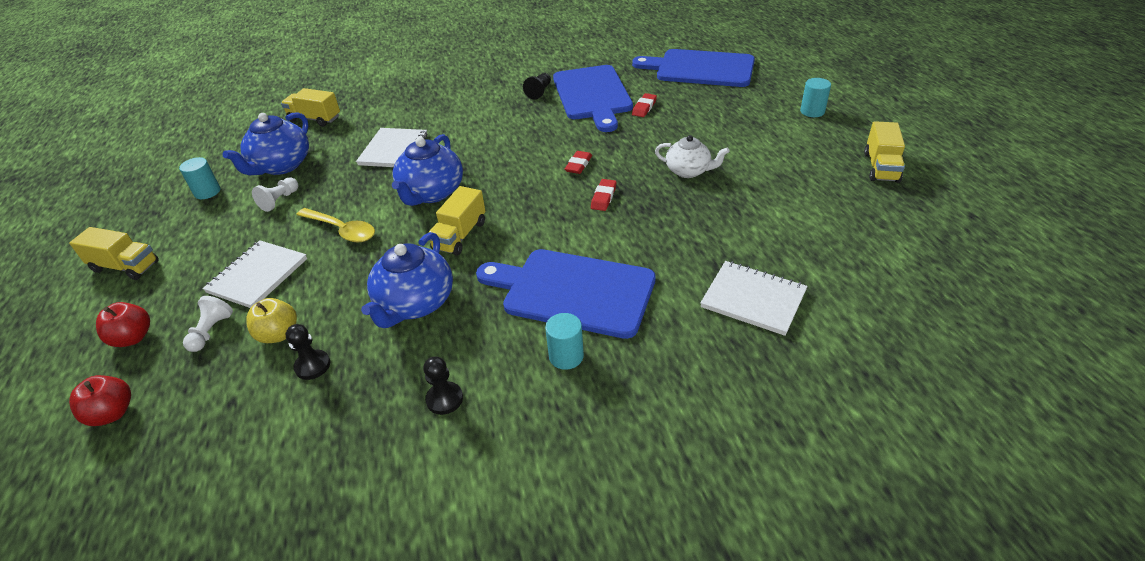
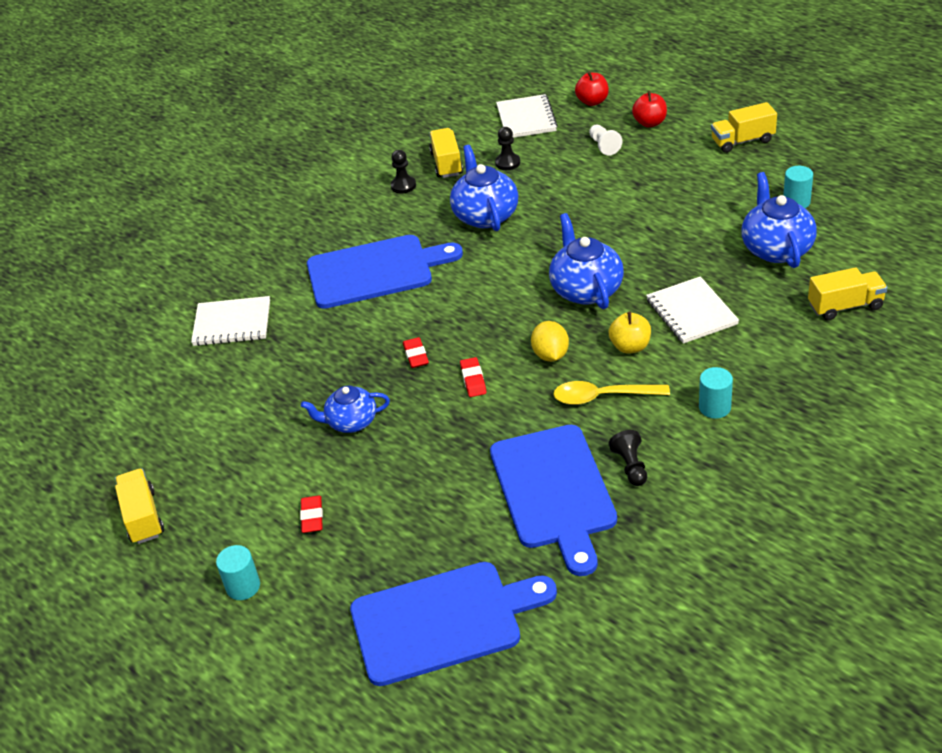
camera: 150 degrees right, 0 degrees up
white notebook [202,240,307,308] -> white notebook moved to [496,94,558,138]
yellow apple [246,298,297,343] -> yellow apple moved to [609,312,651,354]
white pawn [252,177,299,212] -> none
yellow spoon [296,208,375,242] -> yellow spoon moved to [553,381,670,405]
yellow truck [429,186,485,256] -> yellow truck moved to [429,128,463,178]
turquoise cylinder [545,313,584,370] -> turquoise cylinder moved to [699,367,733,419]
blue cutting board [553,65,633,132] -> blue cutting board turned 150 degrees counterclockwise [490,425,617,576]
red eraser [632,93,657,117] -> red eraser moved to [300,495,323,533]
white teapot [655,135,730,178] -> blue teapot [301,386,390,433]
none -> yellow lemon [531,321,569,362]

